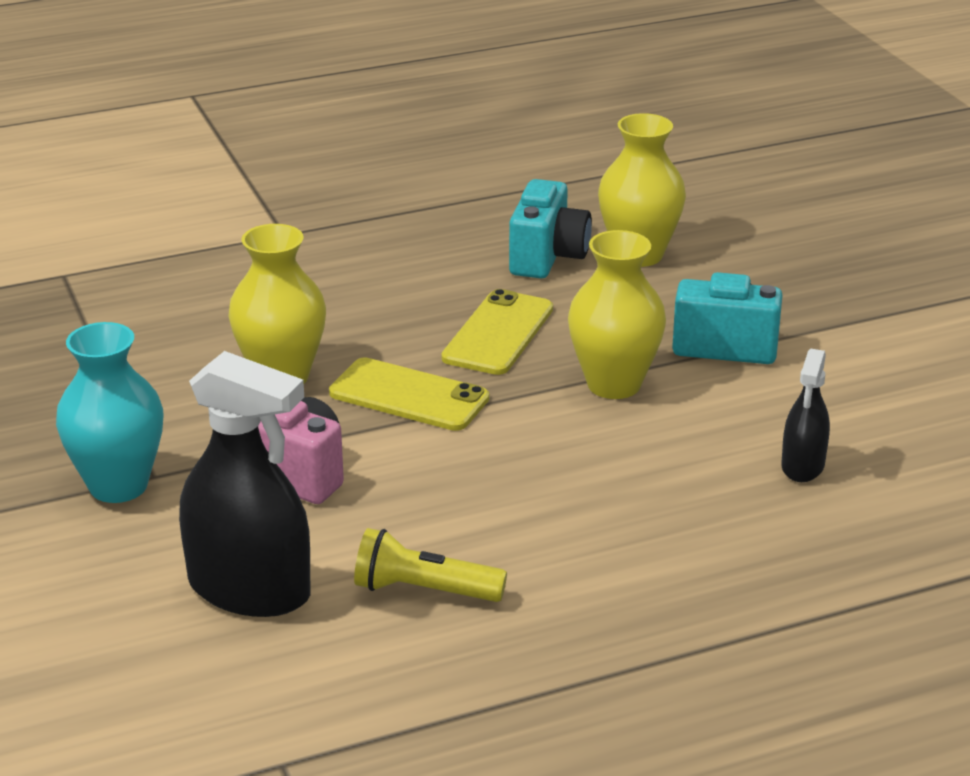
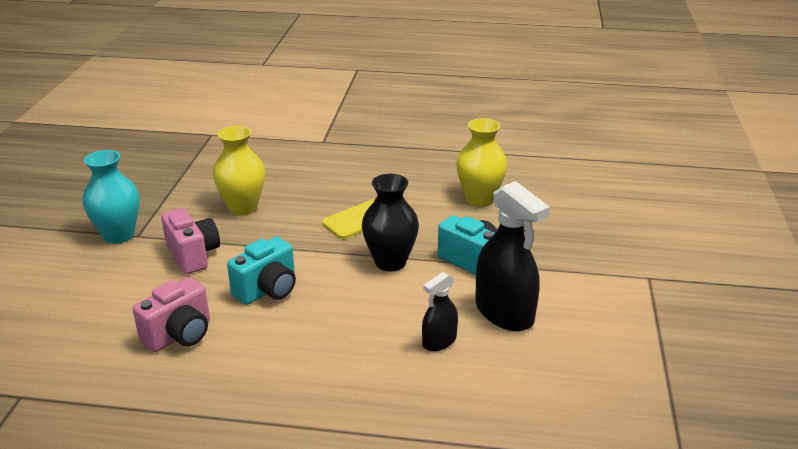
camera: 30 degrees right, 0 degrees up
black spray bottle [179,351,311,617] -> black spray bottle moved to [475,181,550,331]
yellow phone [329,358,489,431] -> none
yellow flashlight [354,528,507,602] -> pink camera [132,277,210,352]
turquoise camera [509,179,592,278] -> turquoise camera moved to [227,237,296,305]
yellow vase [568,230,666,399] -> black vase [362,174,419,271]

